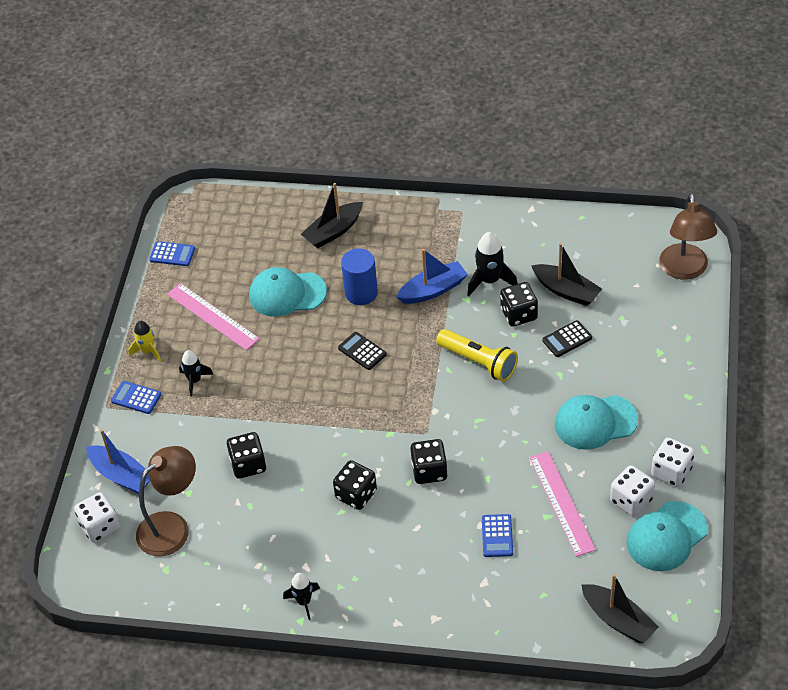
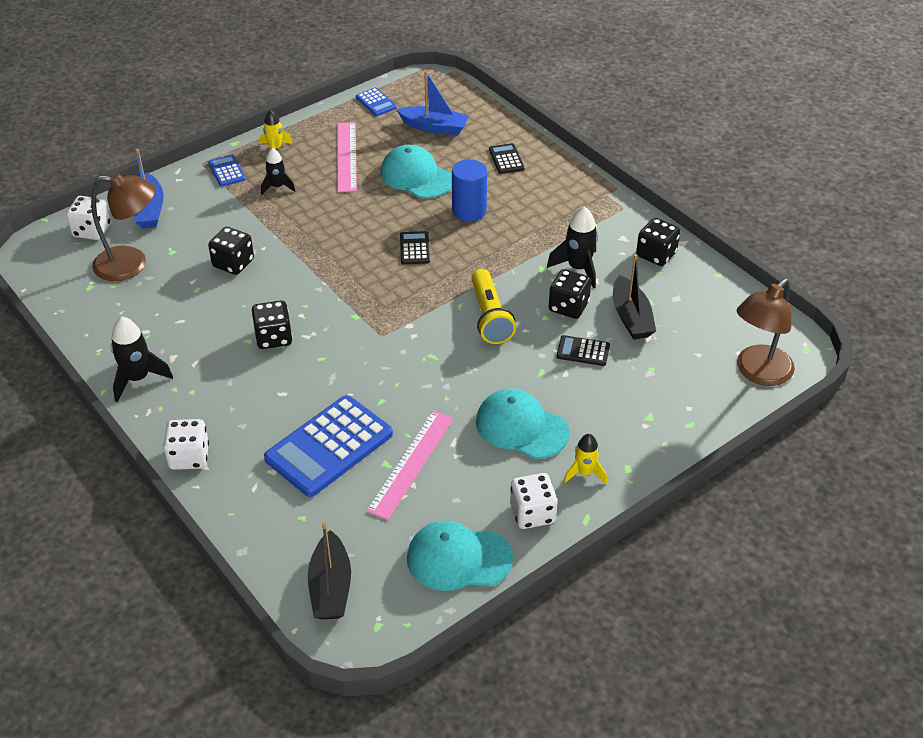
camera: 40 degrees right, 5 degrees down
black rocket [283,573,320,620] -> black rocket [111,316,173,402], size x1.54
black boat [301,183,363,248] -> black calculator [489,143,525,174]
blue boat [396,249,468,304] -> blue boat moved to [397,71,469,135]
black dice [410,439,448,484] -> black dice moved to [636,218,680,266]
blue calculator [482,514,513,557] -> blue calculator [264,395,393,497], size x2.15
white dice [610,465,655,516] -> white dice moved to [163,419,209,470]
none -> yellow rocket [564,434,607,483]

